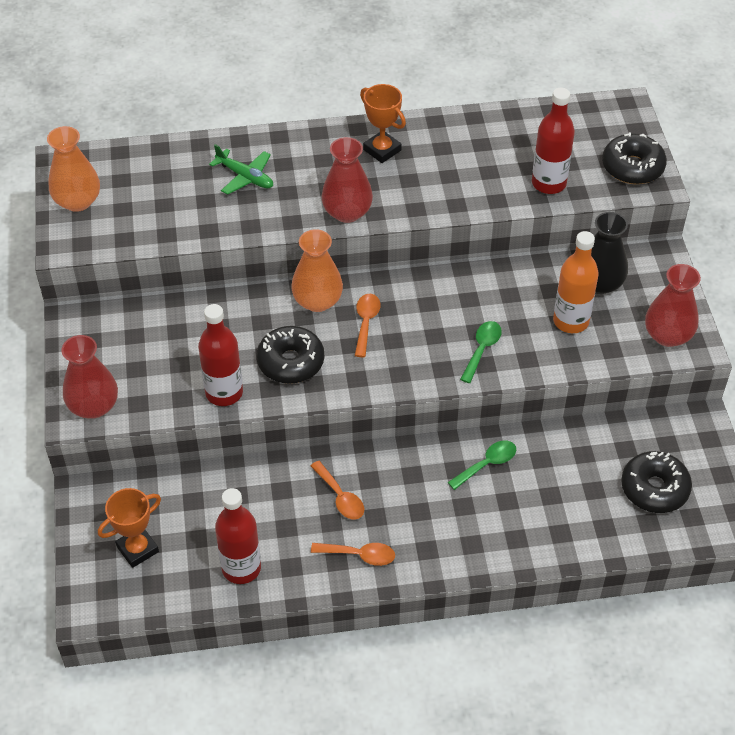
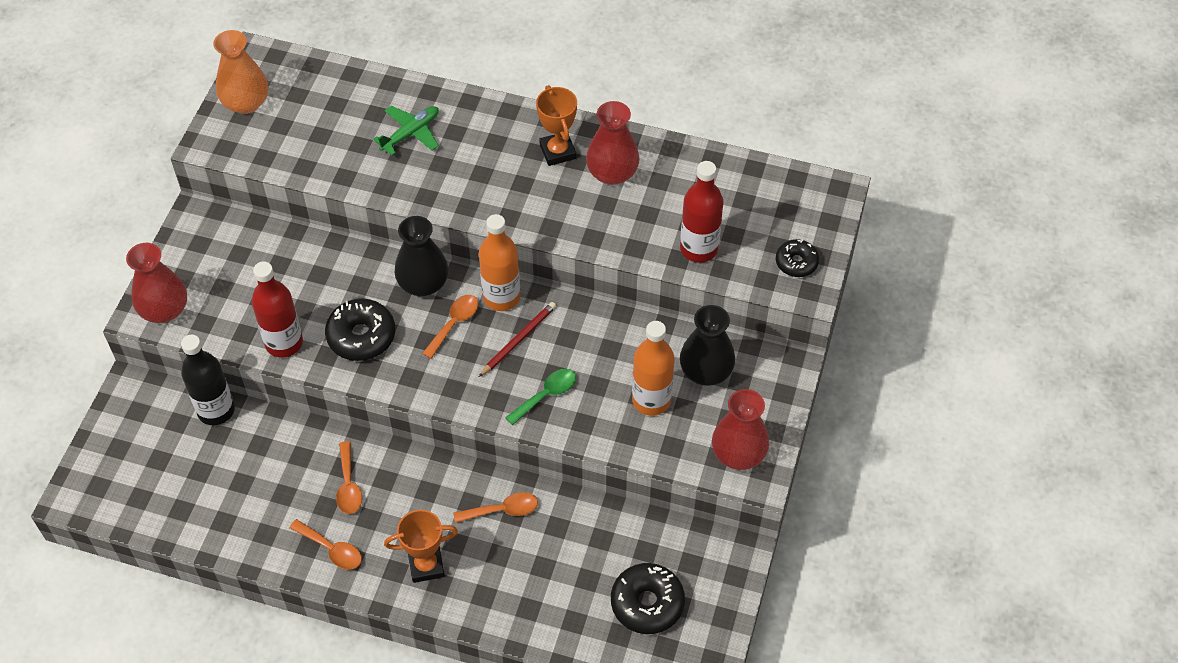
camera: 25 degrees right, 5 degrees up
orange trophy [98,488,161,568] -> orange trophy moved to [384,510,458,583]
green plane [209,144,273,195] -> green plane turned 105 degrees counterclockwise [373,106,439,156]
red bottle [215,488,261,584] -> none
orange vase [291,229,343,312] -> black vase [395,216,448,296]
red vase [321,137,373,223] -> red vase moved to [586,101,640,185]
green spoon [448,441,516,490] -> orange spoon [454,492,538,523]
black donut [602,132,667,184] -> black donut [776,239,819,277], size x0.62
none -> black bottle [181,334,235,425]
none -> orange bottle [479,214,520,311]
none -> red pencil [479,302,556,377]

